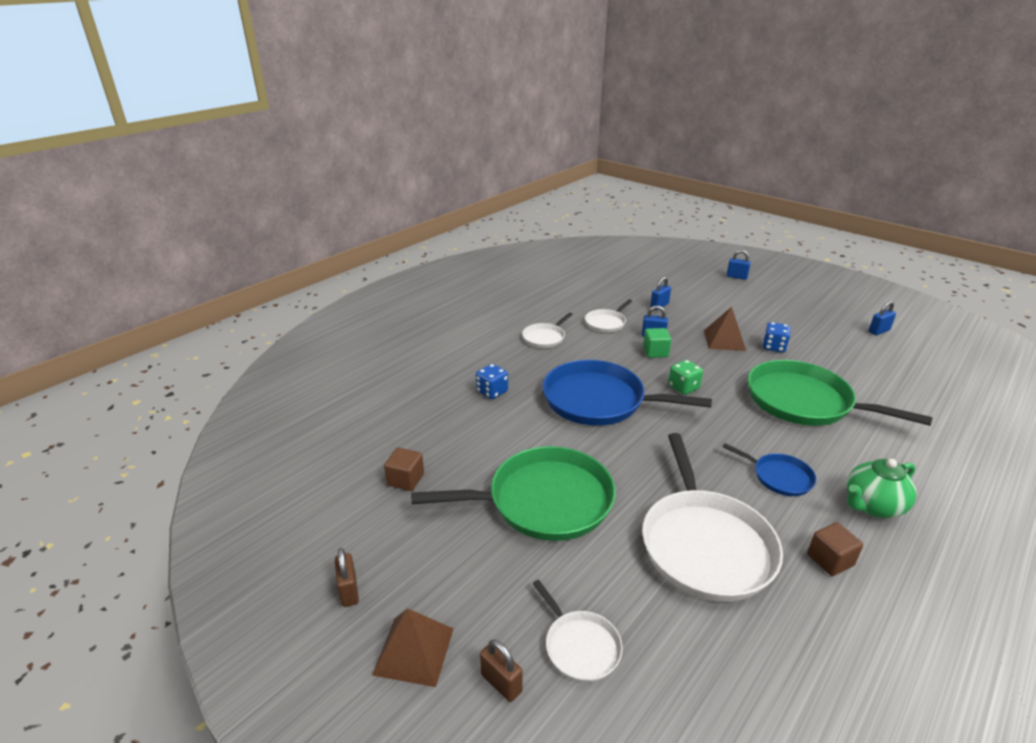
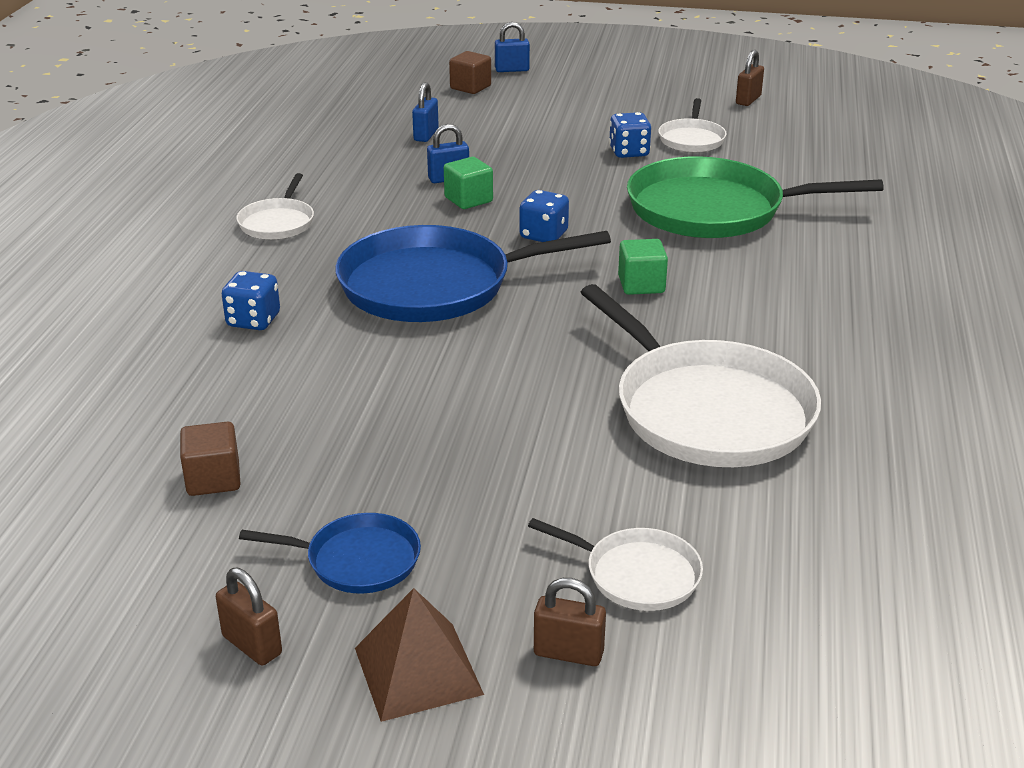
camera: 30 degrees left, 0 degrees up
green pan [411,446,616,541] -> none
white pan [585,299,632,333] -> white pan moved to [658,98,727,152]
green dice [668,360,703,395] -> blue dice [519,190,569,242]
brown pyramid [704,307,746,351] -> none
blue pan [723,443,816,496] -> blue pan moved to [239,513,421,593]
brown cube [807,522,863,576] -> brown cube moved to [449,51,491,94]
green teapot [847,459,916,518] -> none
blue padlock [868,301,896,335] -> brown padlock [736,50,764,106]
none -> green cube [618,239,668,295]

